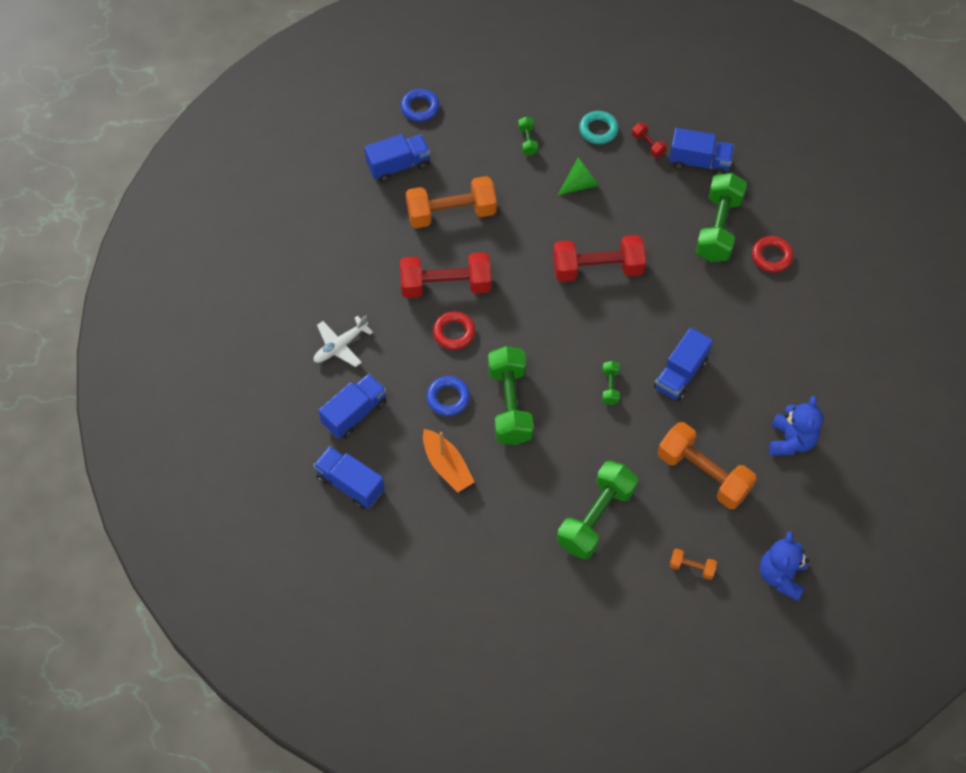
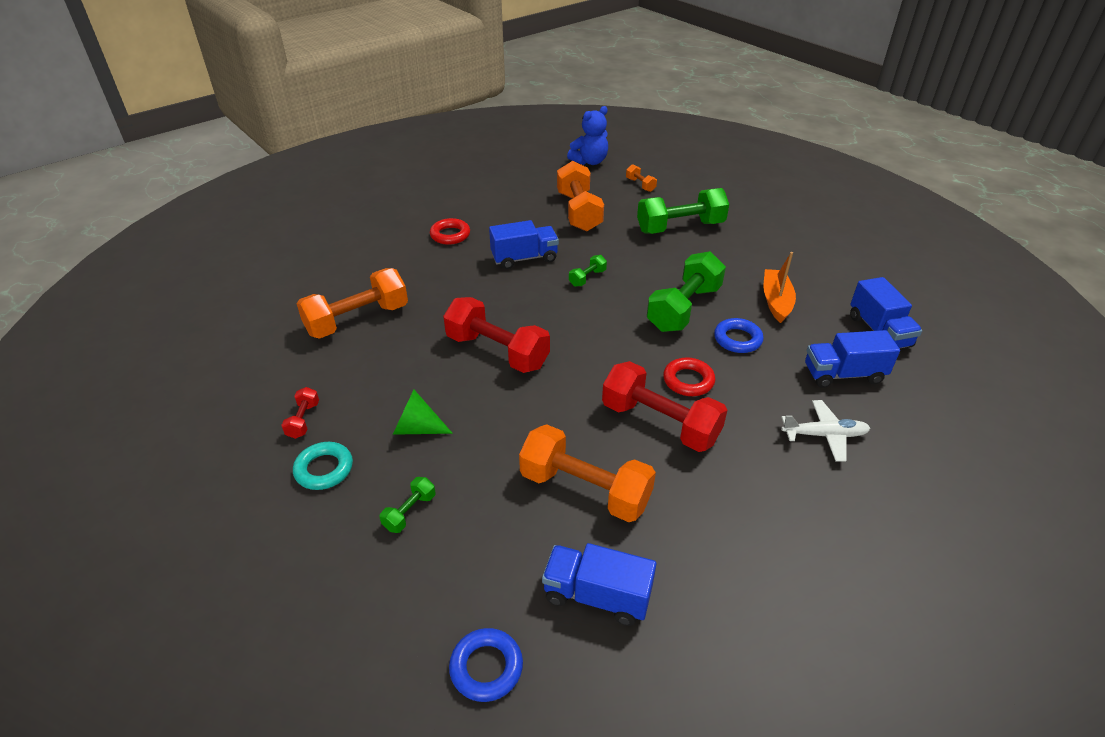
camera: 140 degrees left, 20 degrees down
blue truck [669,128,734,175] -> none
green dumbbell [695,173,747,262] -> orange dumbbell [297,268,408,339]
red ring [752,236,793,273] -> red ring moved to [430,218,470,245]
blue teddy bear [769,396,823,456] -> none

